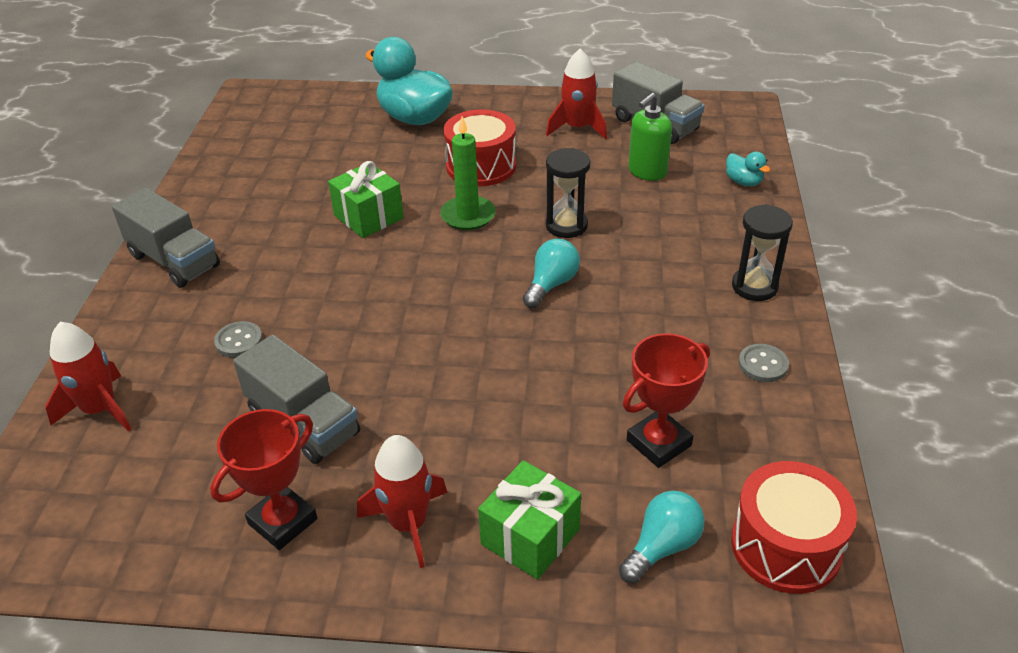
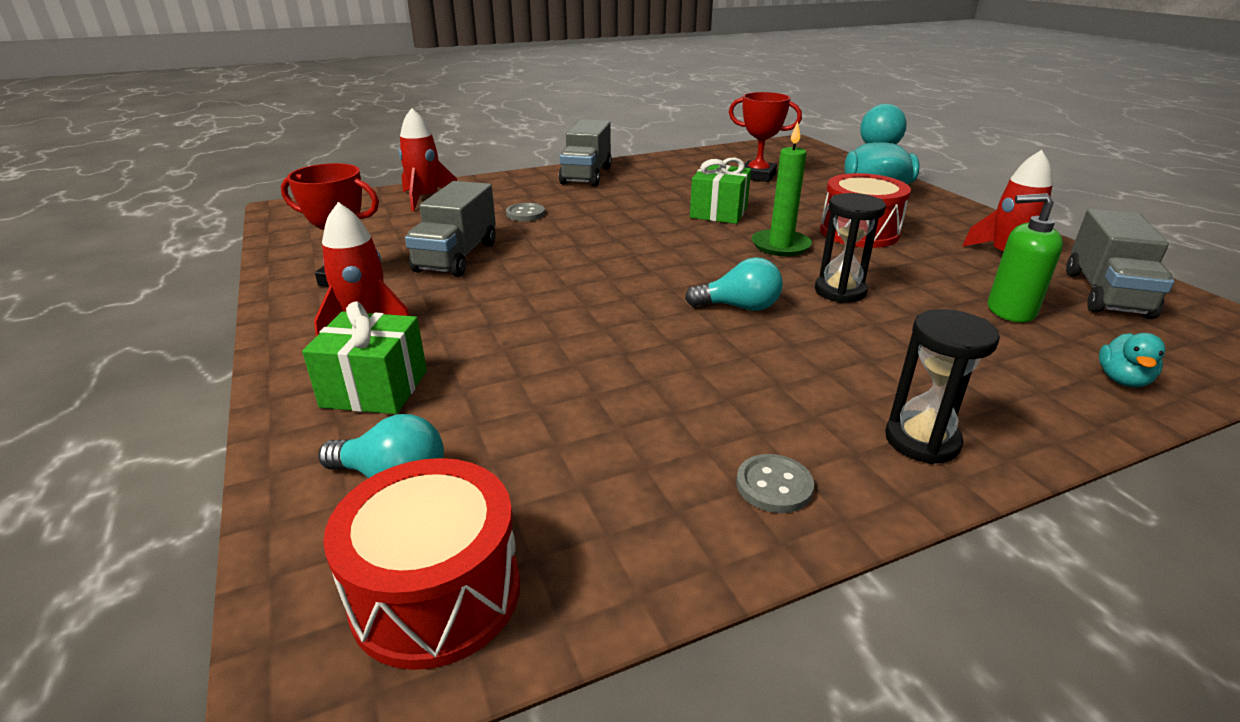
camera: 60 degrees right, 10 degrees down
red trophy [623,333,710,468] -> red trophy moved to [729,92,802,182]

